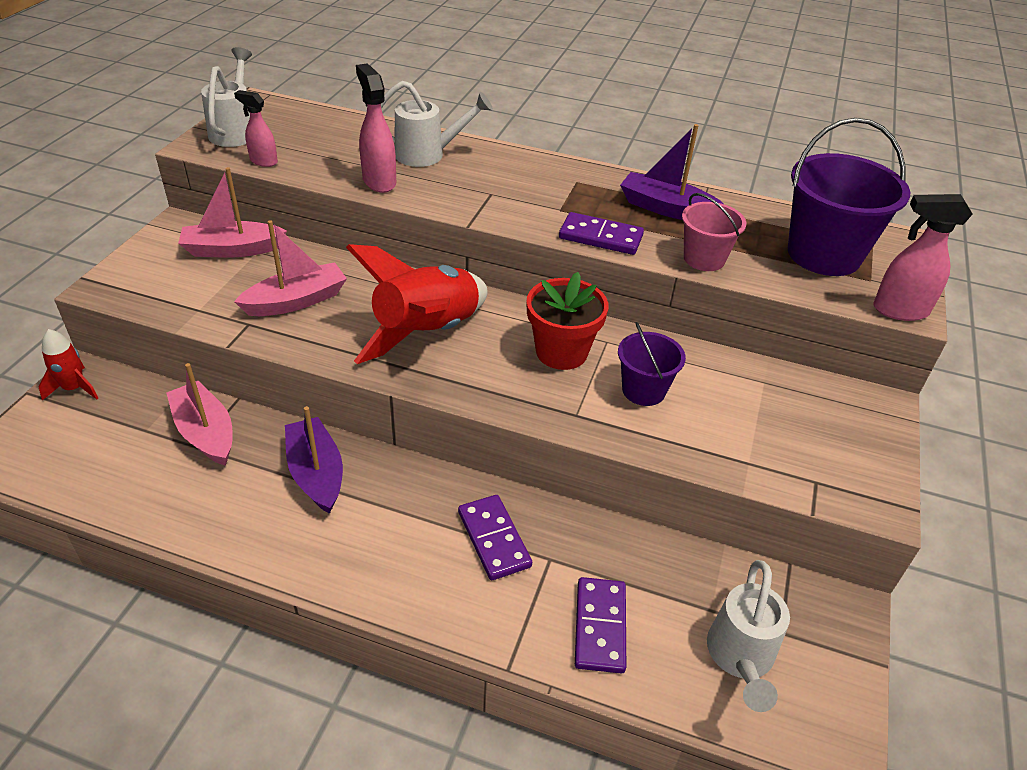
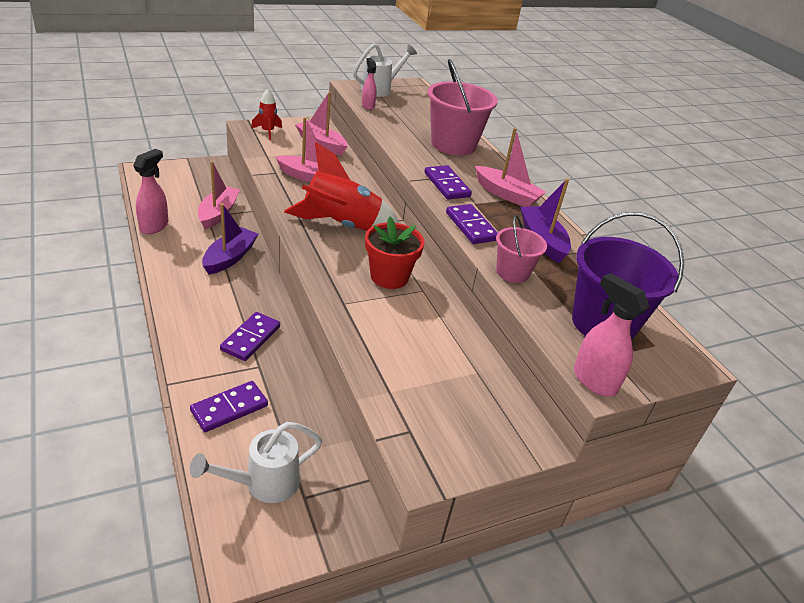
camera: 45 degrees right, 5 degrees down
red rocket [39,329,98,401] -> red rocket moved to [251,89,282,140]
pink spray bottle [356,63,396,193] -> pink spray bottle moved to [133,149,168,234]
white watering can [381,81,493,167] -> pink bucket [428,59,498,156]
purple bucket [618,322,686,406] -> none
none -> purple domino [424,165,472,200]
none -> pink boat [475,128,546,207]

